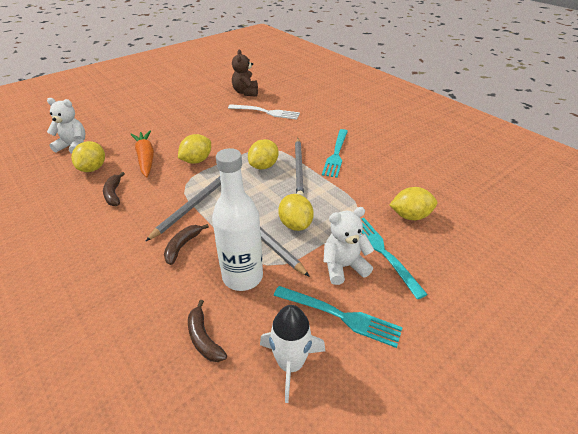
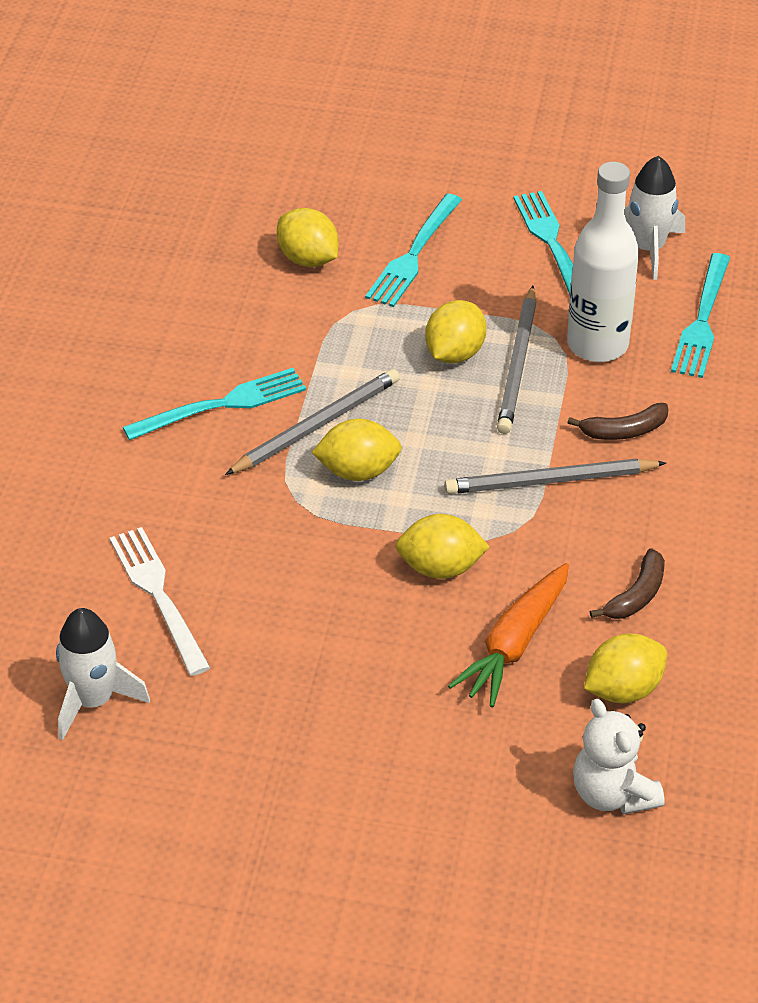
camera: 130 degrees left, 5 degrees up
brown banana [188,300,227,362] -> turquoise fork [671,253,730,378]
brown teddy bear [232,50,258,97] -> white rocket [56,608,150,740]
white teddy bear [323,207,374,285] -> none

